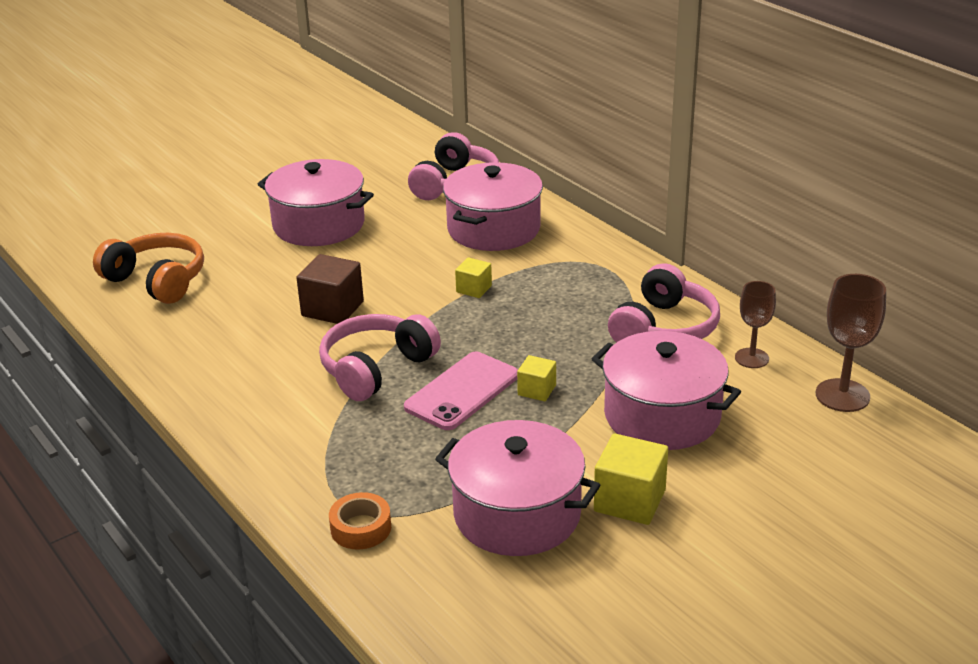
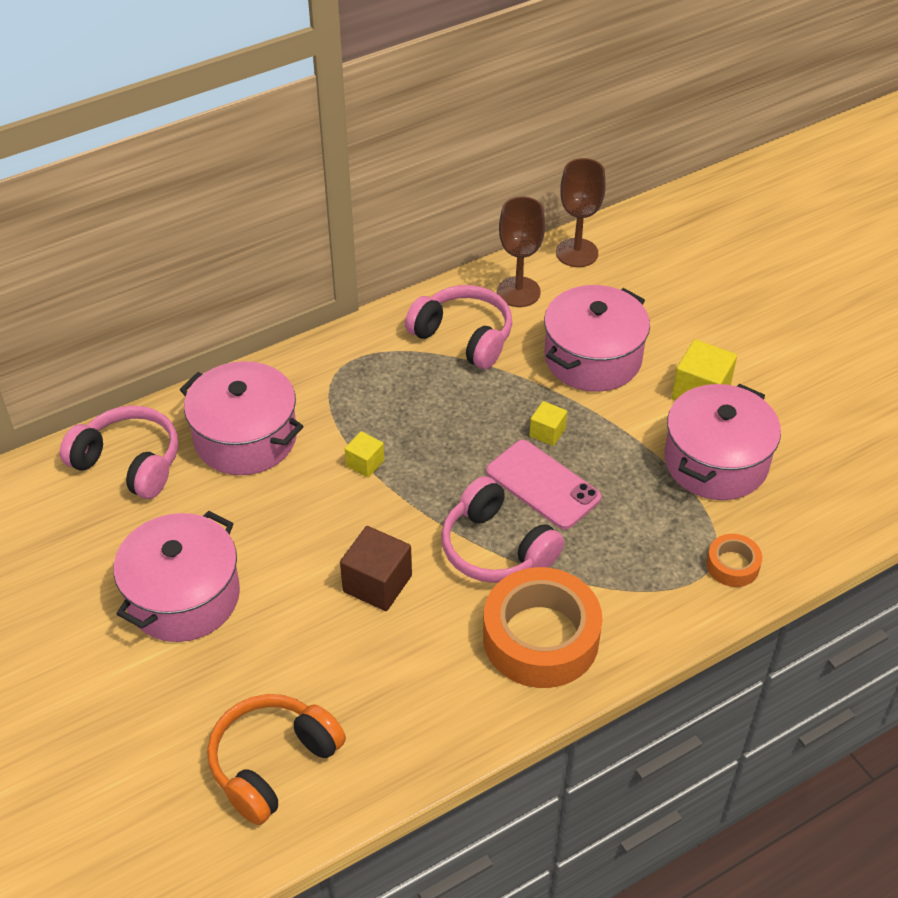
camera: 85 degrees left, 15 degrees up
brown goblet [735,281,776,368] -> brown goblet [497,196,545,307], size x1.51
none -> orange tape [483,567,602,688]

